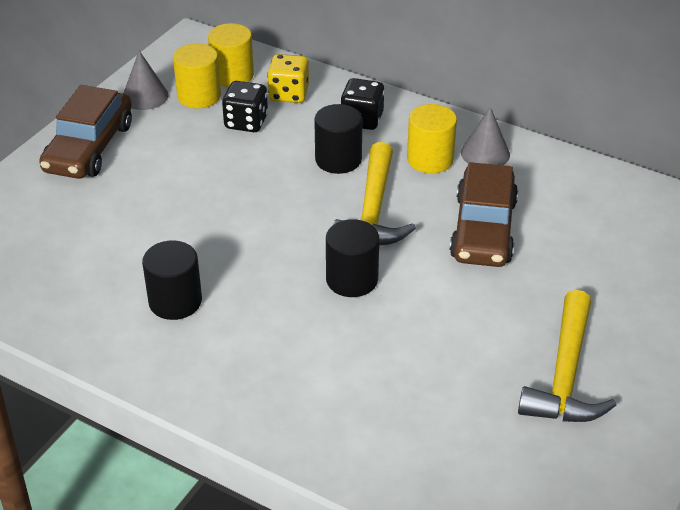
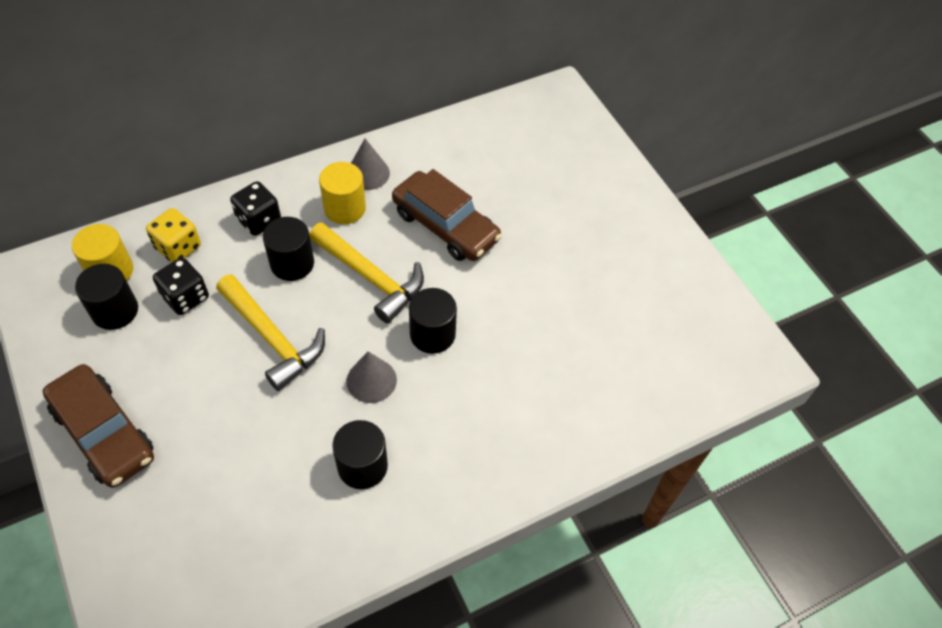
camera: 60 degrees left, 15 degrees up
grey cone [123,51,169,110] -> grey cone moved to [346,351,397,403]
yellow cylinder [173,43,221,108] -> black cylinder [75,264,138,330]
yellow hammer [518,290,617,422] -> yellow hammer moved to [216,274,325,391]

